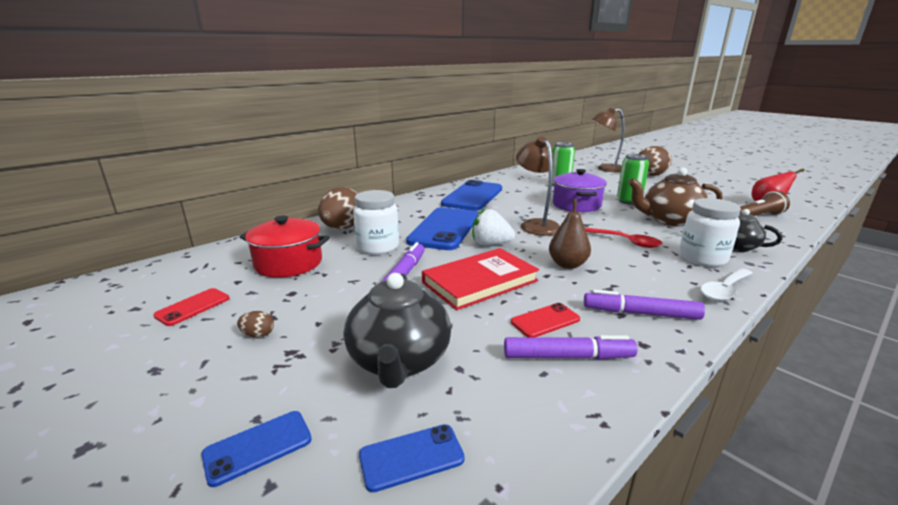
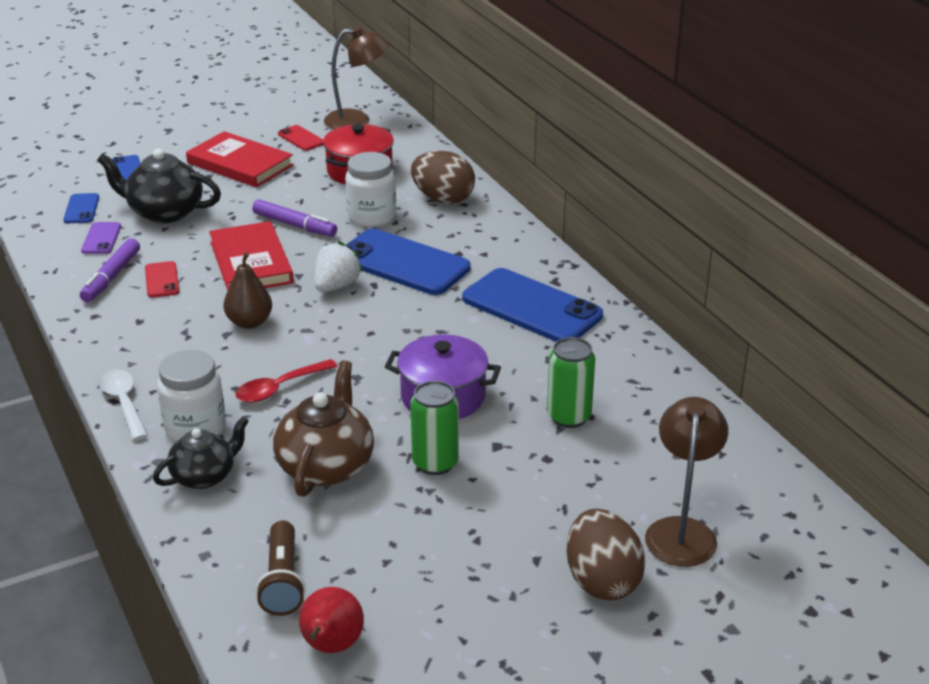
camera: 105 degrees right, 10 degrees up
brown egg [237,311,274,338] -> red book [186,131,294,187]
brown lamp [516,137,560,235] -> brown lamp moved to [324,26,389,129]
purple marker [584,290,705,320] -> none
none -> purple phone [81,222,121,254]

